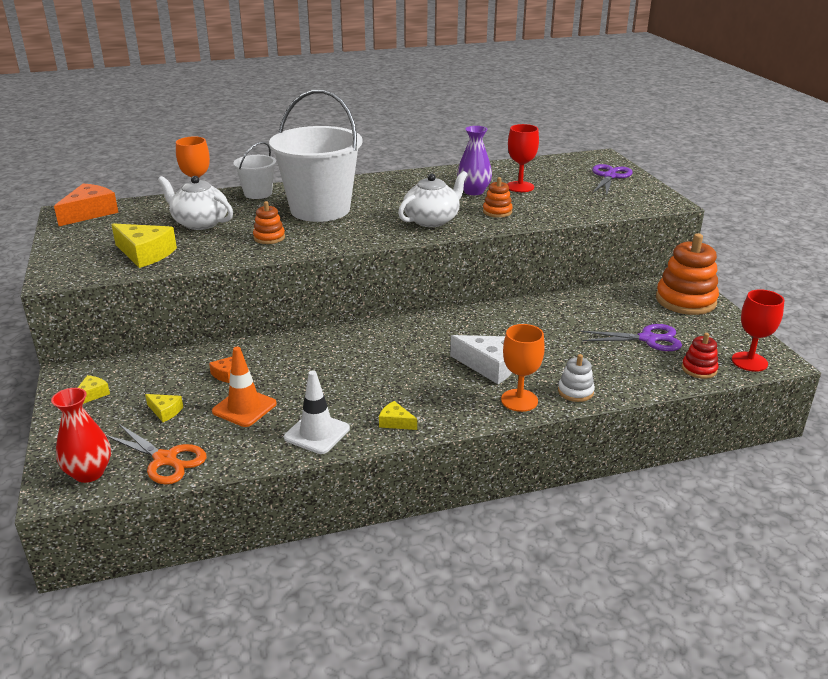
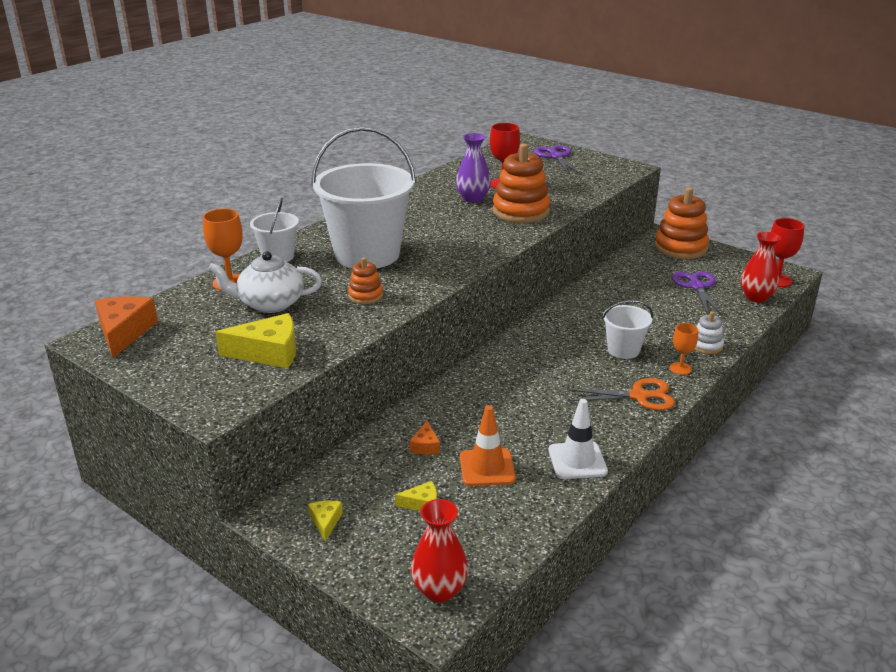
camera: 35 degrees left, 0 degrees up
orange scissors [106,424,207,485] -> orange scissors moved to [567,378,675,410]
yellow cheese [379,401,417,430] -> none
white teapot [398,171,468,227] -> none
white cheese [450,335,512,384] -> white bucket [602,300,653,359]
orange stacking toy [483,177,513,218] -> orange stacking toy [493,144,550,223], size x1.97
orange goblet [501,324,545,412] -> orange goblet [669,323,698,375], size x0.65
purple scissors [580,324,682,351] -> purple scissors turned 60 degrees counterclockwise [672,271,722,315]
red stacking toy [682,333,718,379] -> red vase [741,232,781,302]

